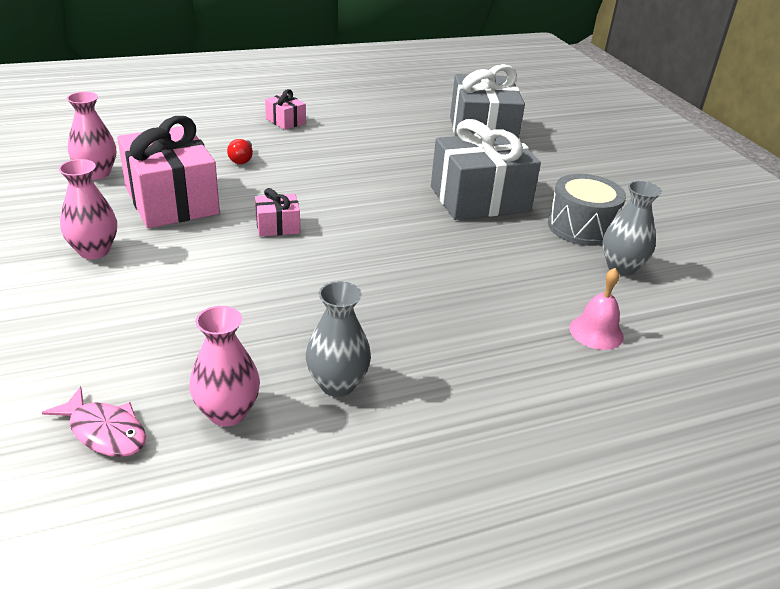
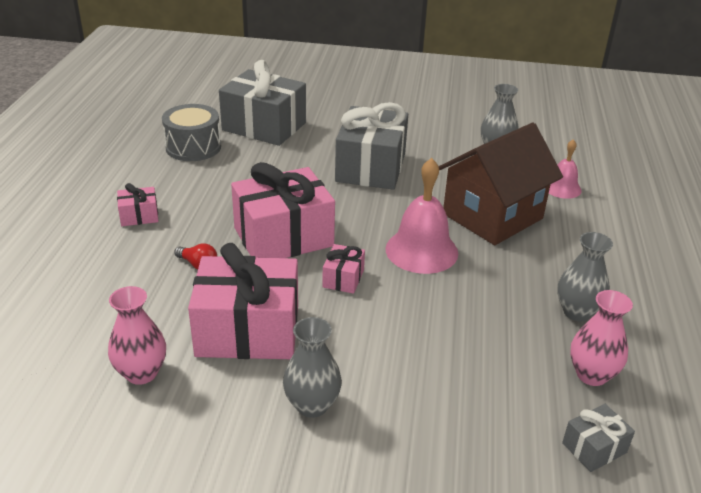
camera: 60 degrees left, 0 degrees up
pink fish [42,386,146,457] -> grey gift [562,404,635,472]
pink vase [58,159,117,259] -> grey vase [283,317,342,418]
grey drum [548,174,626,246] -> grey drum moved to [162,104,221,161]
none -> pink gift [231,162,335,258]
none -> pink bell [385,158,458,274]
none -> brown house [439,123,563,245]

